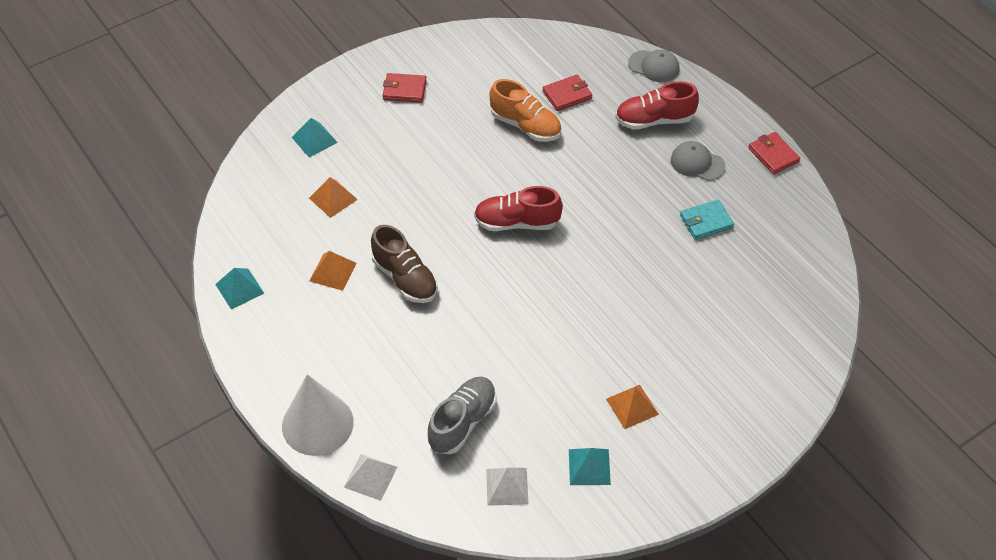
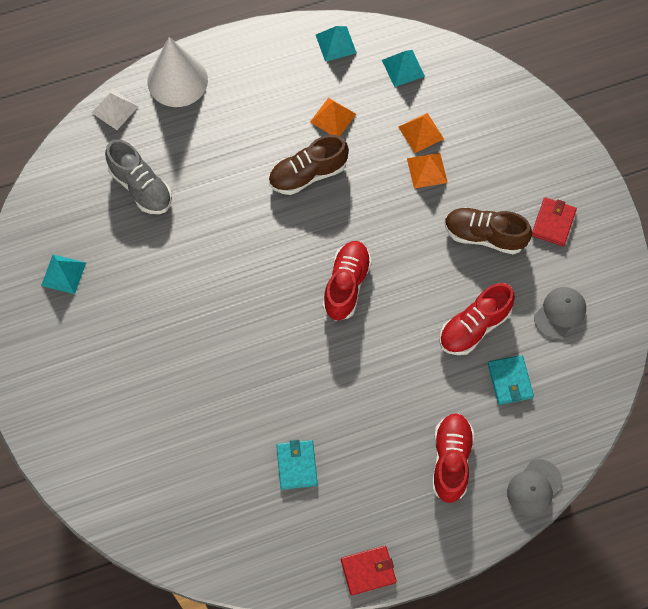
camera: 105 degrees right, 15 degrees up
turquoise pyramid [292,118,338,157] -> turquoise pyramid moved to [382,50,425,87]
white pyramid [486,468,529,506] -> none
orange shoe [489,79,561,142] -> red shoe [439,283,515,355]
red wallet [542,75,592,111] -> turquoise wallet [488,355,534,405]
orange pyramid [606,385,659,429] -> orange pyramid moved to [407,153,448,189]
grey cap [671,141,726,181] -> grey cap moved to [534,287,586,339]
none -> brown shoe [445,207,532,254]

